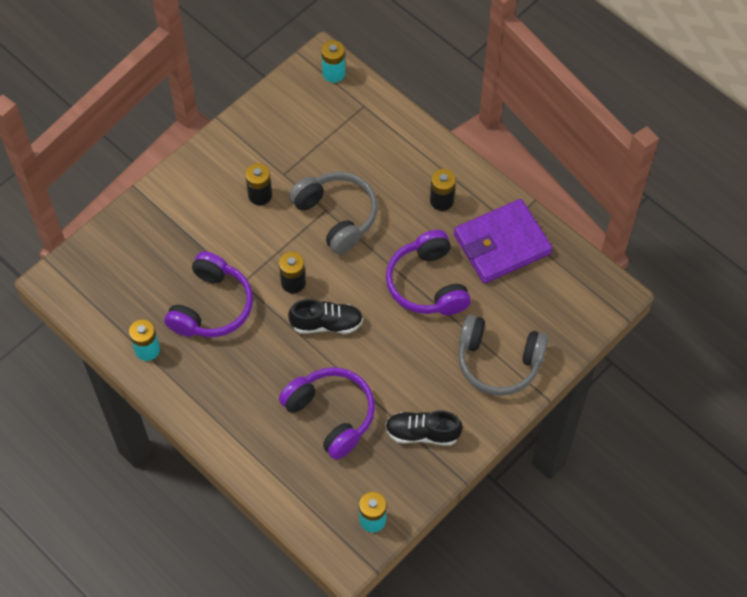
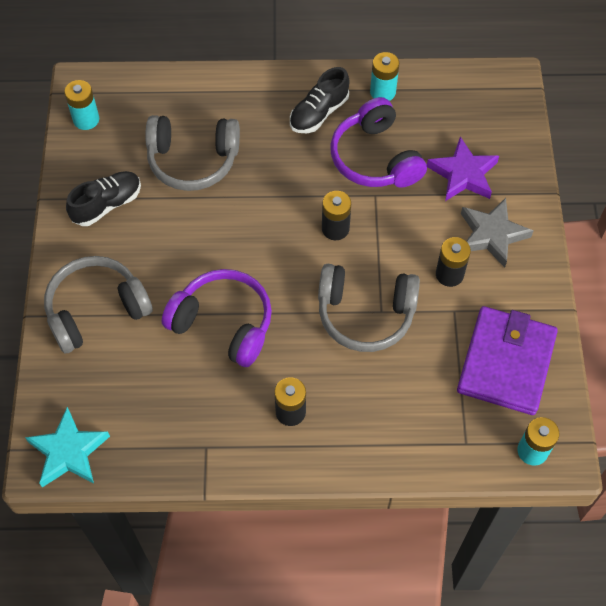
camera: 135 degrees right, 0 degrees up
purple headphones [279,367,375,460] -> grey headphones [145,115,240,191]
black shoe [288,299,363,334] -> black shoe moved to [290,67,349,133]
purple wallet [454,199,552,283] -> purple wallet moved to [457,306,558,415]
none -> turquoise star [25,407,110,487]
none -> purple star [427,137,499,201]
none -> grey star [461,198,533,268]

